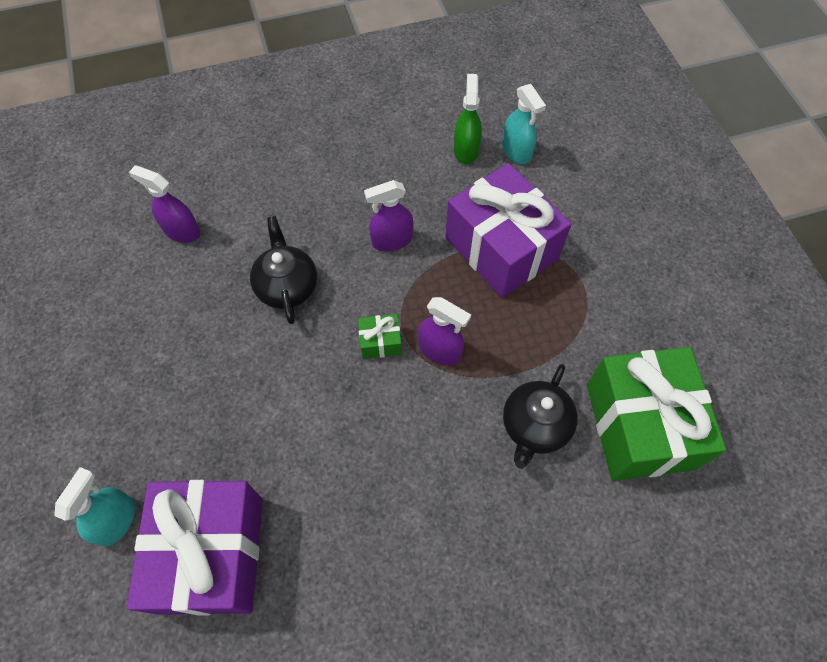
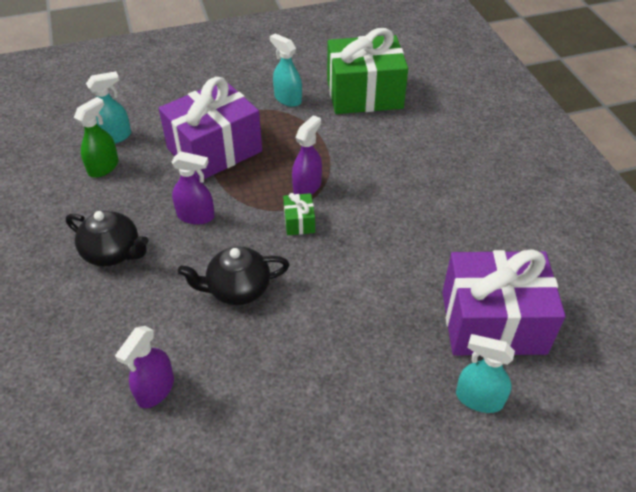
camera: 90 degrees left, 15 degrees down
purple spray bottle [364,180,414,252] -> purple spray bottle turned 60 degrees counterclockwise [171,152,215,225]
green spray bottle [454,74,482,164] -> green spray bottle turned 120 degrees clockwise [74,97,119,178]
black teapot [503,364,578,469] -> black teapot moved to [66,211,148,267]
none -> turquoise spray bottle [270,34,302,107]

